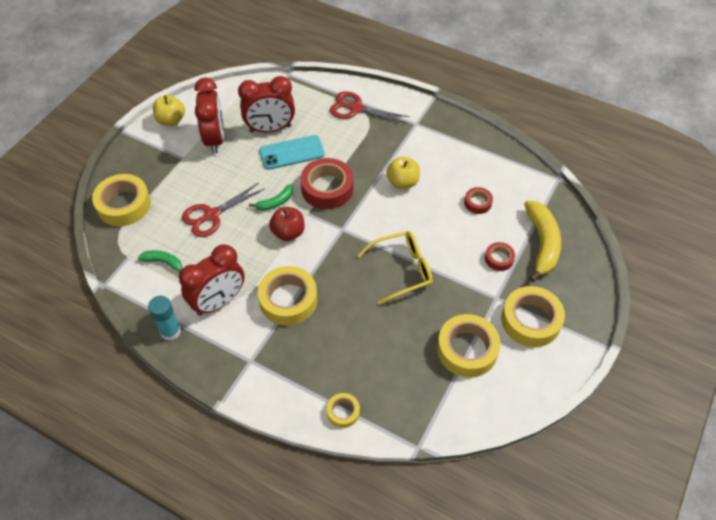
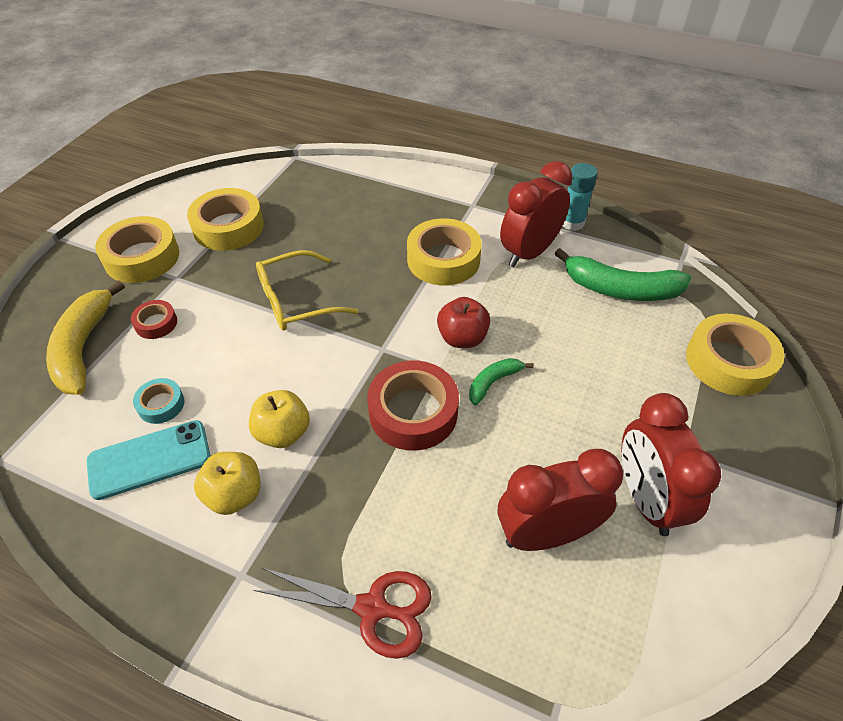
camera: 175 degrees right, 5 degrees down
green banana [138,250,182,273] -> green banana [554,248,691,301], size x1.90
yellow apple [153,95,185,126] -> yellow apple moved to [194,452,260,515]
red scissors [182,183,265,237] -> none
turquoise phone [259,135,325,170] -> turquoise phone moved to [87,420,211,500]
yellow tape [327,393,360,428] -> none
red tape [464,187,493,214] -> turquoise tape [133,378,185,424]

